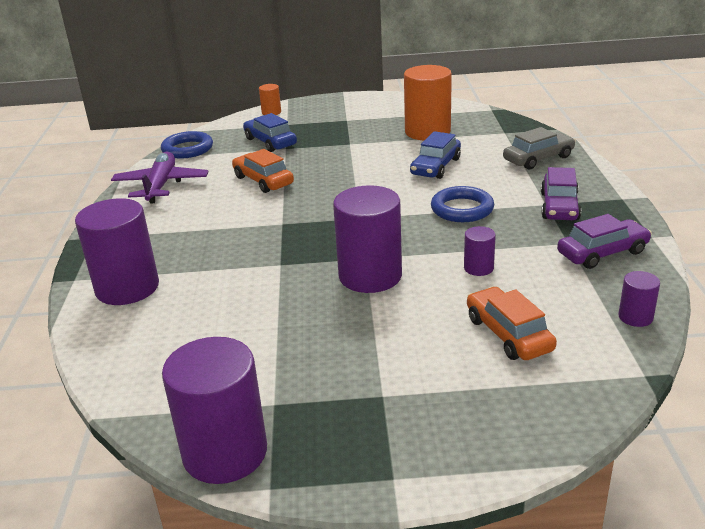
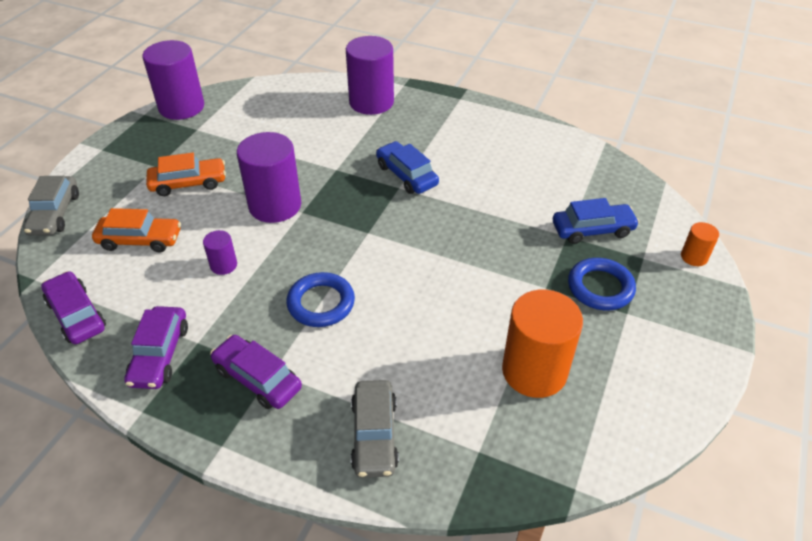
camera: 115 degrees right, 15 degrees up
purple plane [111,152,209,203] -> none
blue ring [161,131,213,158] -> blue ring moved to [568,258,636,310]
orange car [232,149,294,193] -> orange car moved to [146,153,226,196]
blue car [410,131,461,179] -> blue car moved to [376,141,439,194]
purple cylinder [619,271,660,327] -> purple car [41,271,106,344]
none -> grey car [23,176,79,236]

